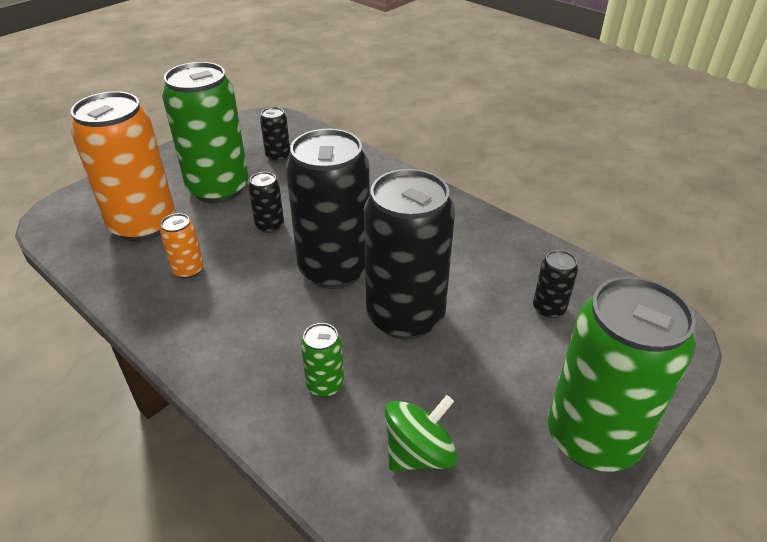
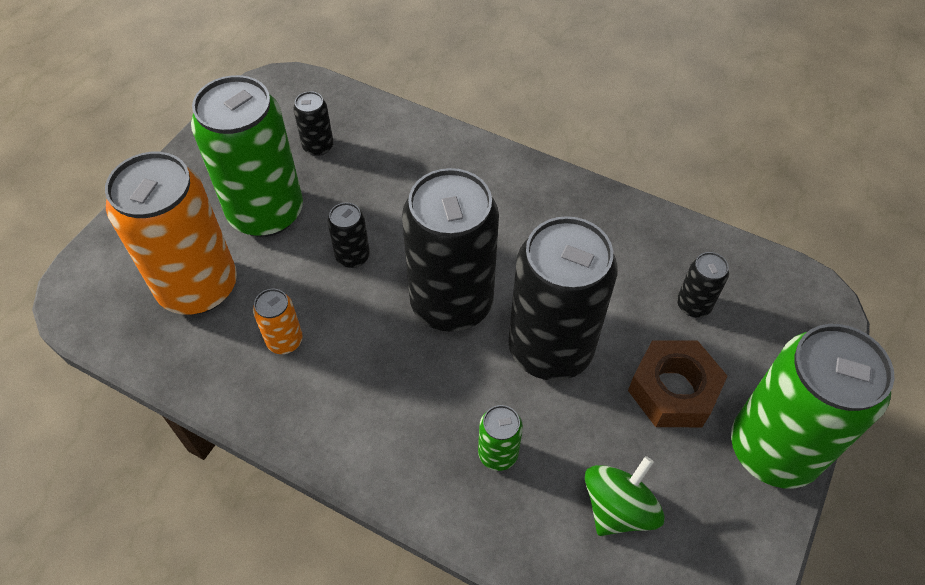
camera: 15 degrees left, 15 degrees up
none -> brown nut [628,340,727,427]

